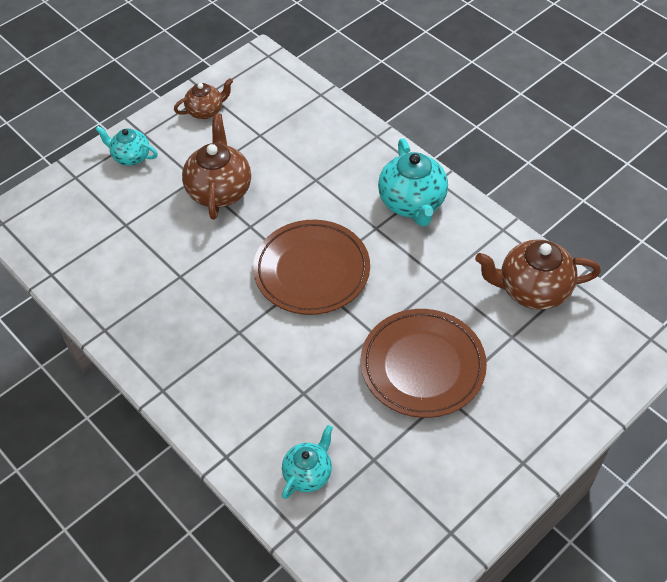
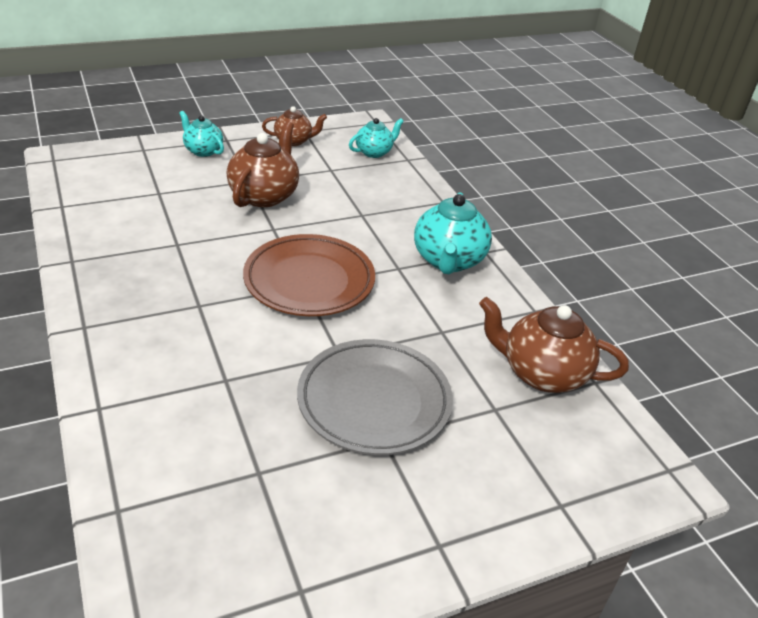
camera: 15 degrees right, 15 degrees down
turquoise teapot [282,425,333,499] -> turquoise teapot moved to [349,118,404,158]
brown plate [361,309,487,418] -> grey plate [297,339,453,455]

